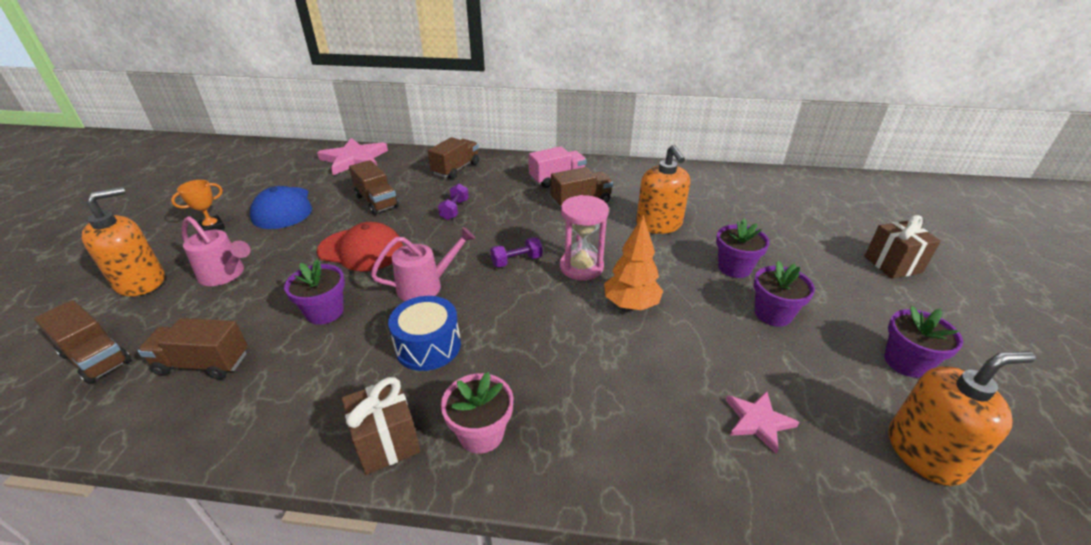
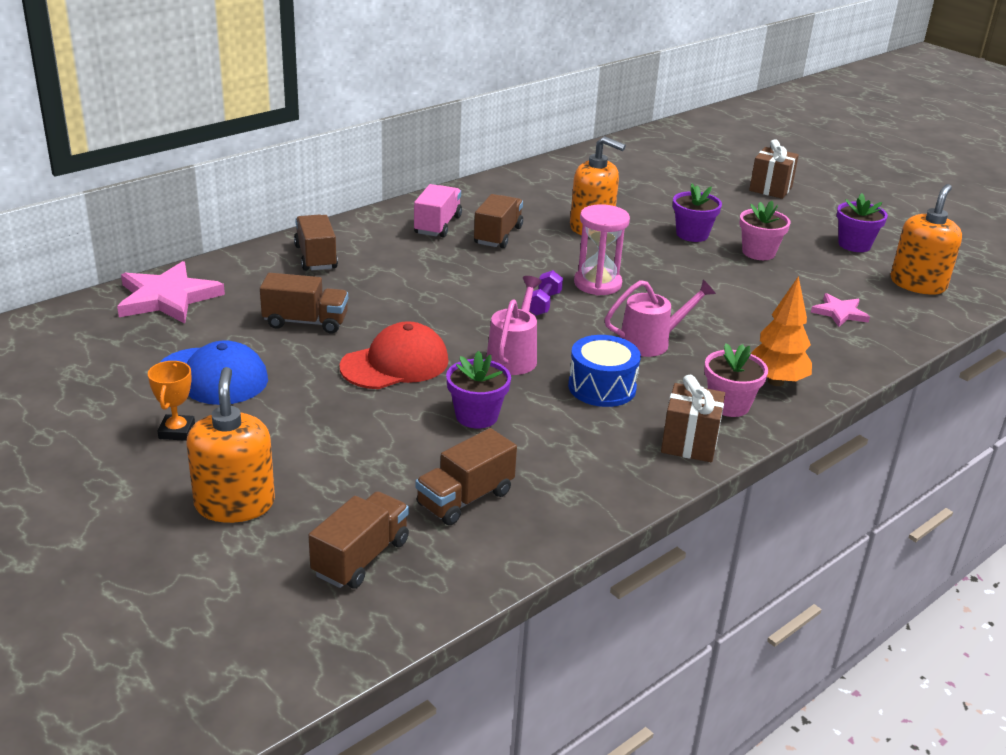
camera: 50 degrees left, 5 degrees down
brown truck [34,300,131,384] -> brown truck turned 45 degrees counterclockwise [308,491,409,589]
pink watering can [181,216,250,286] -> pink watering can moved to [605,279,716,357]
purple dumbbell [438,184,469,220] -> none
orange tree [604,215,663,310] -> orange tree moved to [751,276,812,386]
purple flower pot [754,261,815,327] -> pink flower pot [739,201,790,260]

